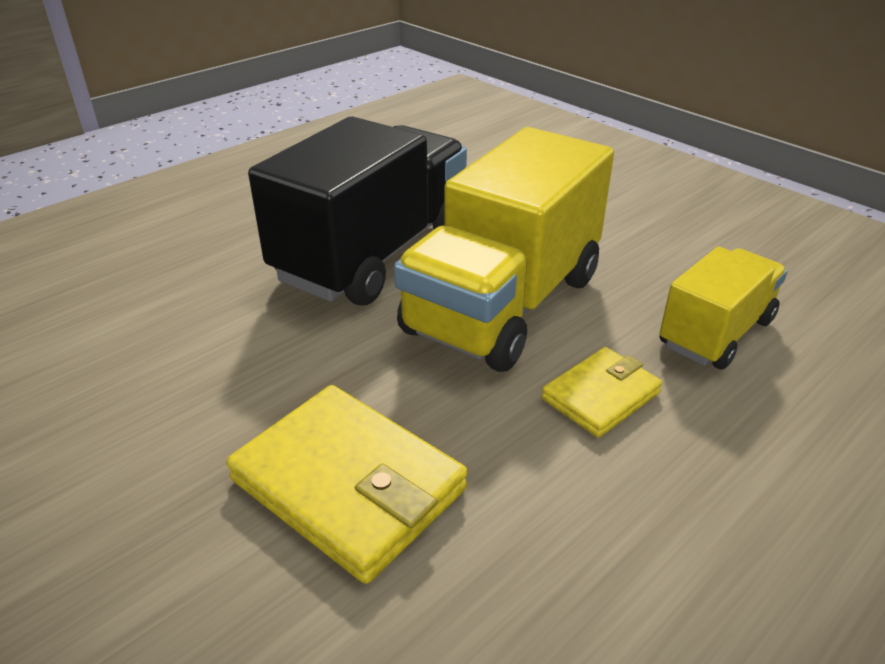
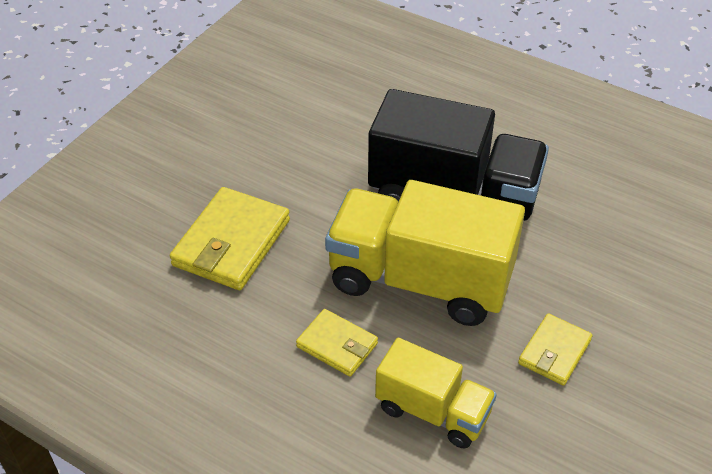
camera: 75 degrees right, 10 degrees up
none -> yellow wallet [518,313,592,386]

